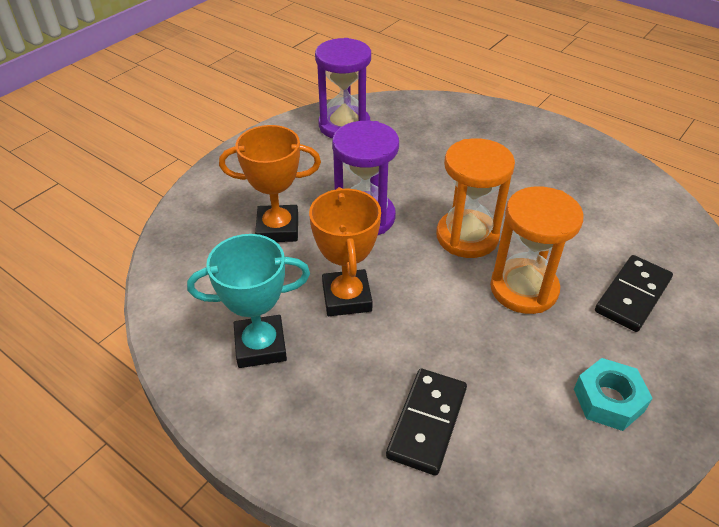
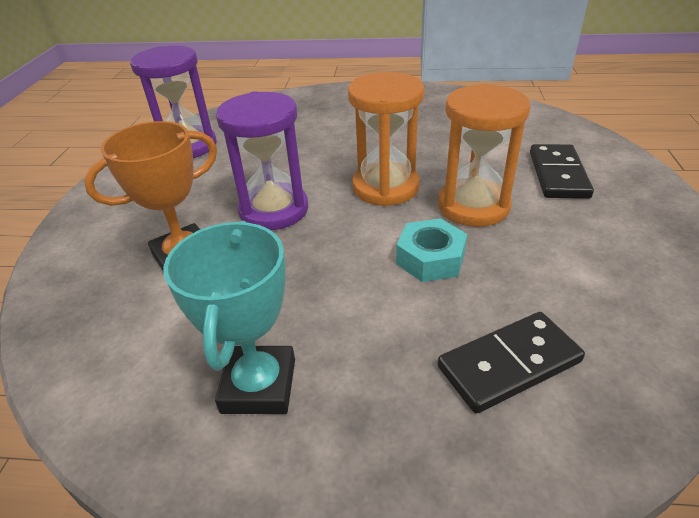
camera: 30 degrees left, 5 degrees down
turquoise trophy [187,234,310,368] -> turquoise trophy turned 45 degrees counterclockwise [163,221,295,414]
orange trophy [309,187,381,316] -> none
black domino [386,369,467,476] -> black domino turned 75 degrees clockwise [438,312,585,414]
turquoise nut [574,358,653,431] -> turquoise nut moved to [396,218,467,282]

